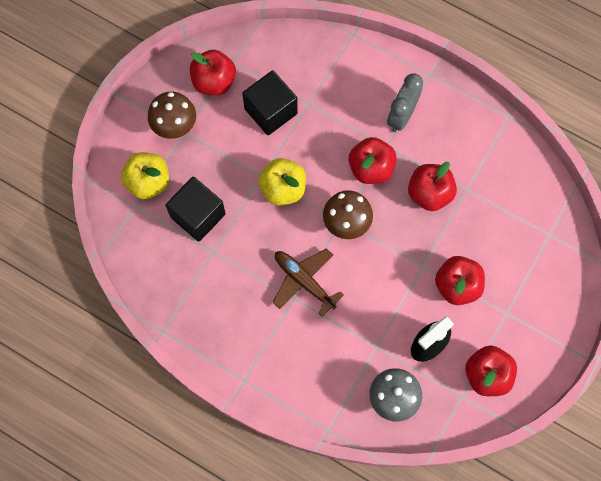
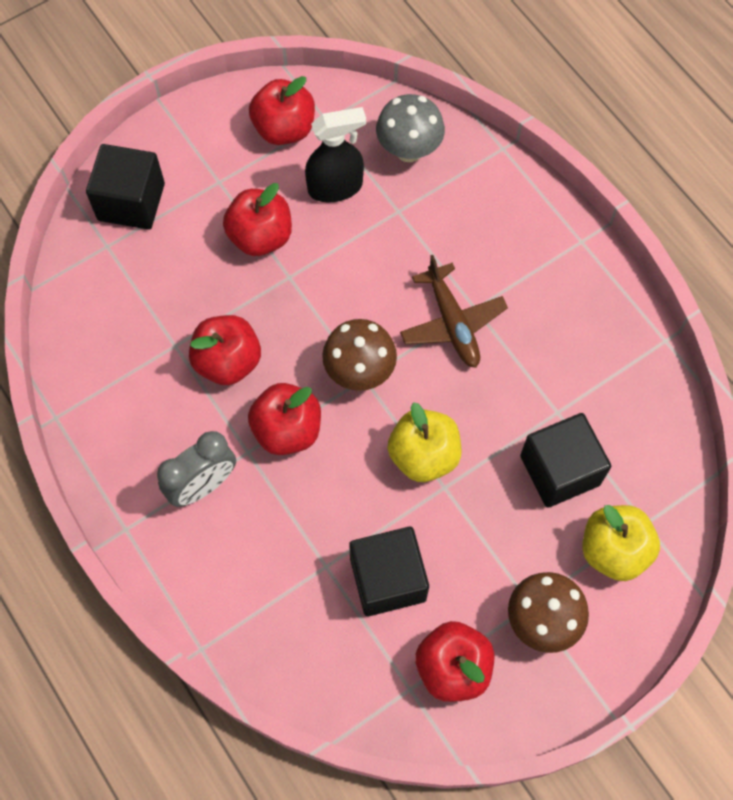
camera: 155 degrees left, 5 degrees down
none -> black cube [86,144,165,230]

